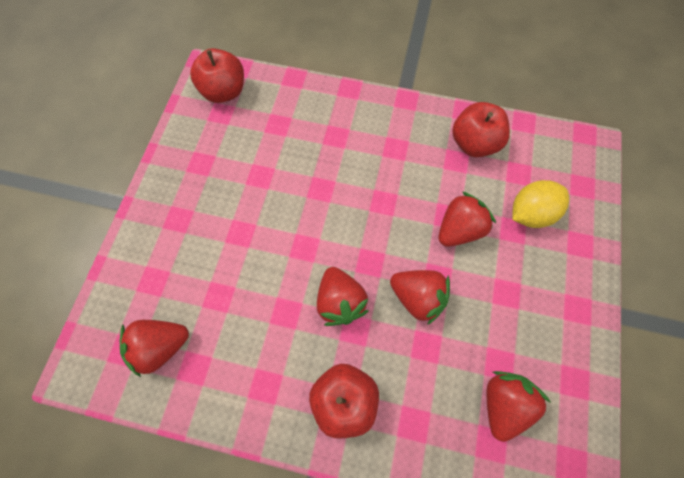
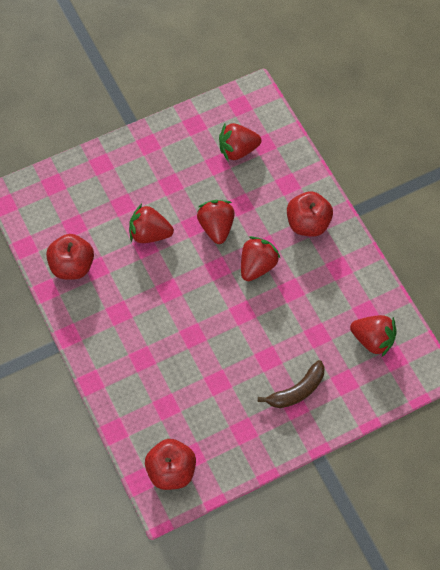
camera: 130 degrees left, 5 degrees down
yellow lemon [512,180,569,228] -> none
none -> brown banana [258,360,325,408]

